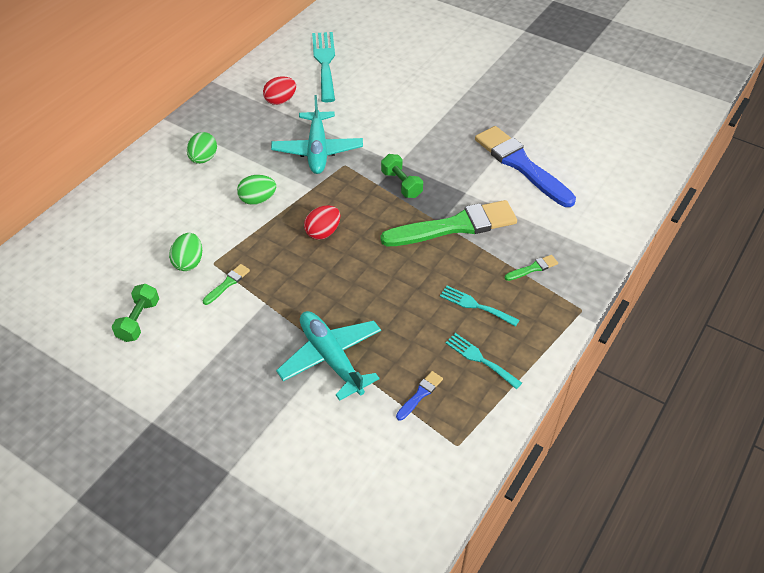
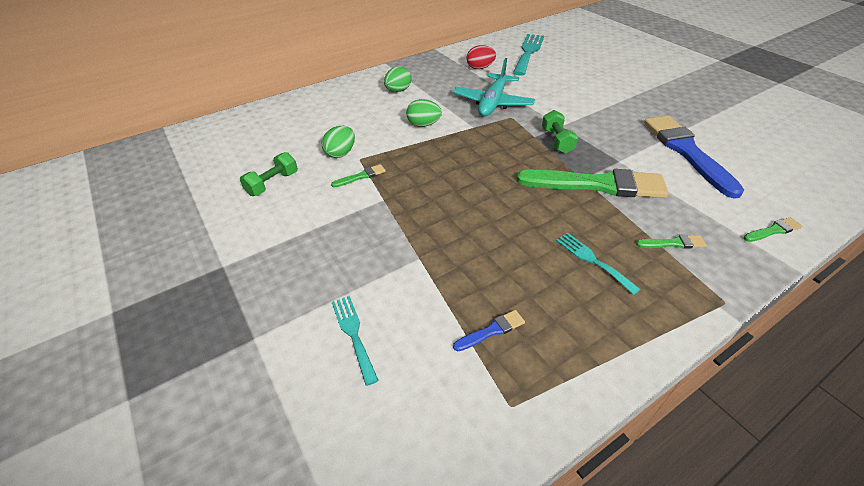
camera: 25 degrees right, 5 degrees down
turquoise plane [276,311,381,401] -> none
red egg [304,205,340,240] -> none
turquoise fork [445,333,522,389] -> turquoise fork moved to [332,296,379,386]
none -> green brush [743,217,802,242]

